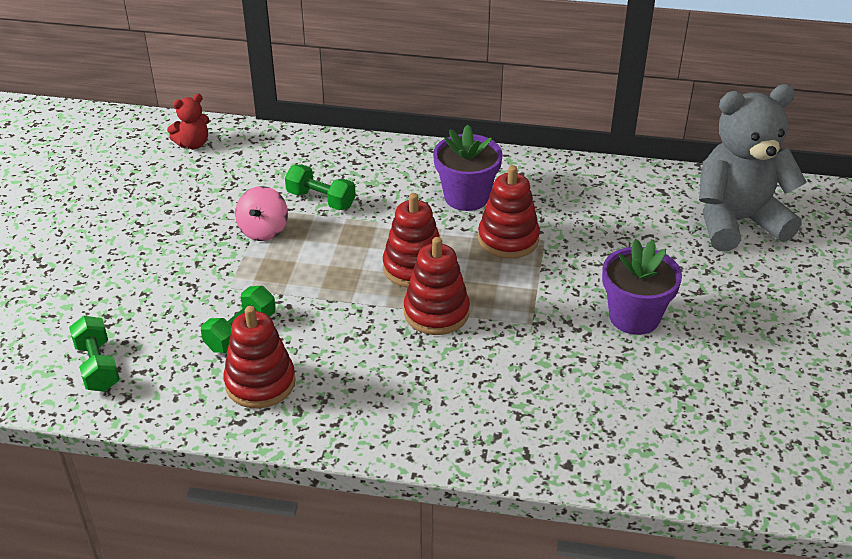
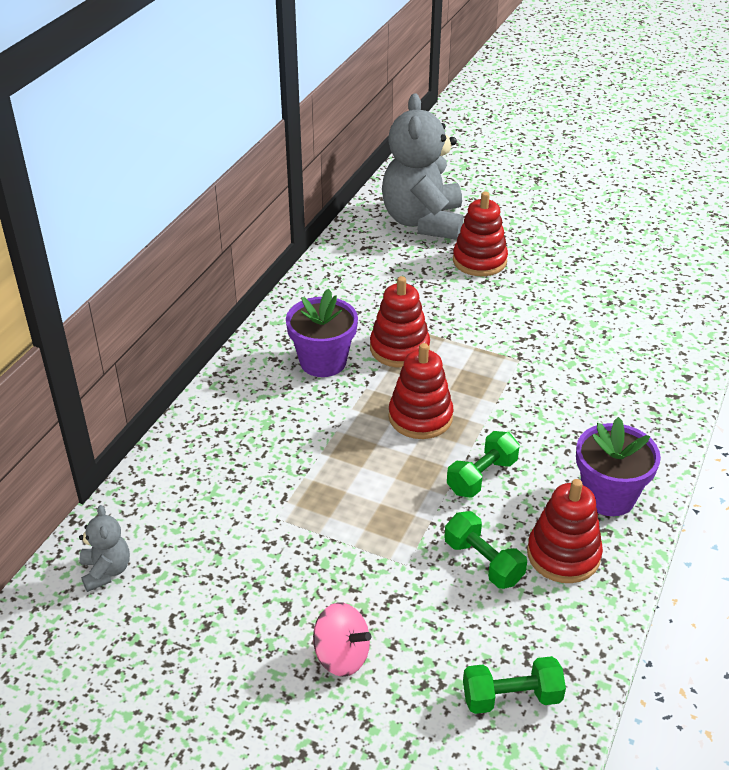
camera: 75 degrees left, 0 degrees up
red teddy bear [167,94,209,149] -> grey teddy bear [79,505,130,592]
pink spinning top [235,186,288,241] -> pink spinning top moved to [313,603,371,677]
green dumbbell [285,164,356,210] -> green dumbbell moved to [447,431,520,498]
red stacking toy [404,237,470,335] -> red stacking toy moved to [453,191,508,276]
purple flower pot [602,239,682,335] -> purple flower pot moved to [576,417,661,516]

